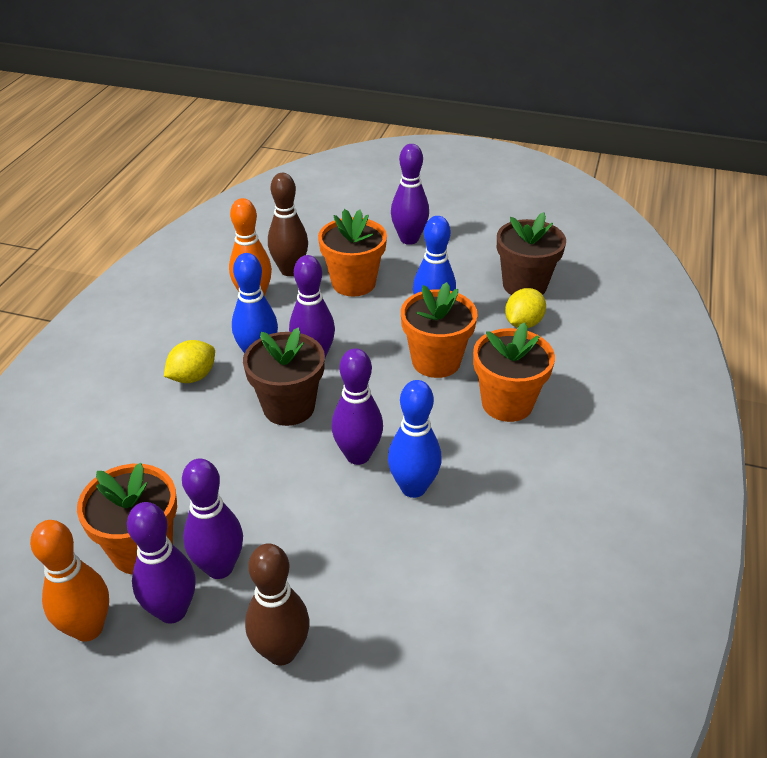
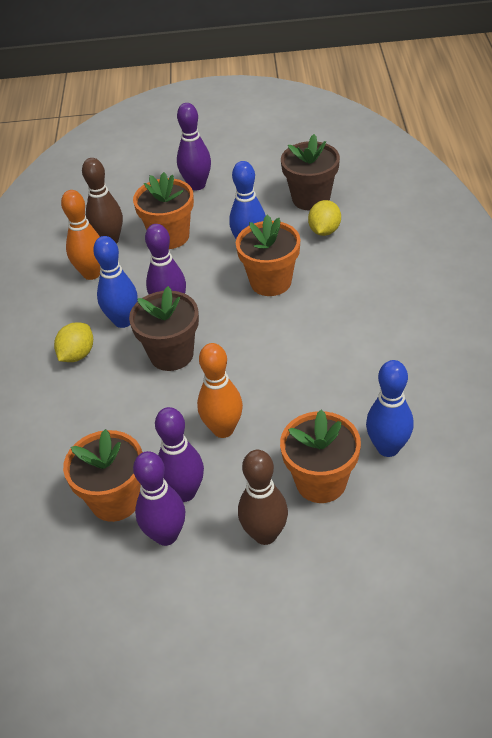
camera: 15 degrees left, 5 degrees up
orange bowling pin [30,520,109,642] -> orange bowling pin moved to [197,343,243,438]
purple bowling pin [331,348,383,465] -> none
blue bowling pin [388,380,442,498] -> blue bowling pin moved to [366,360,414,457]
orange flower pot [473,322,555,422] -> orange flower pot moved to [280,409,361,503]

